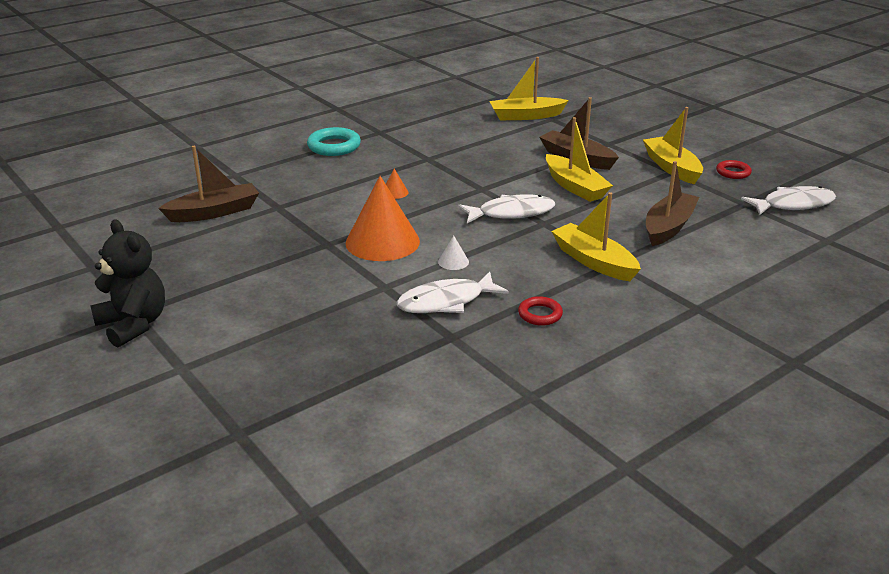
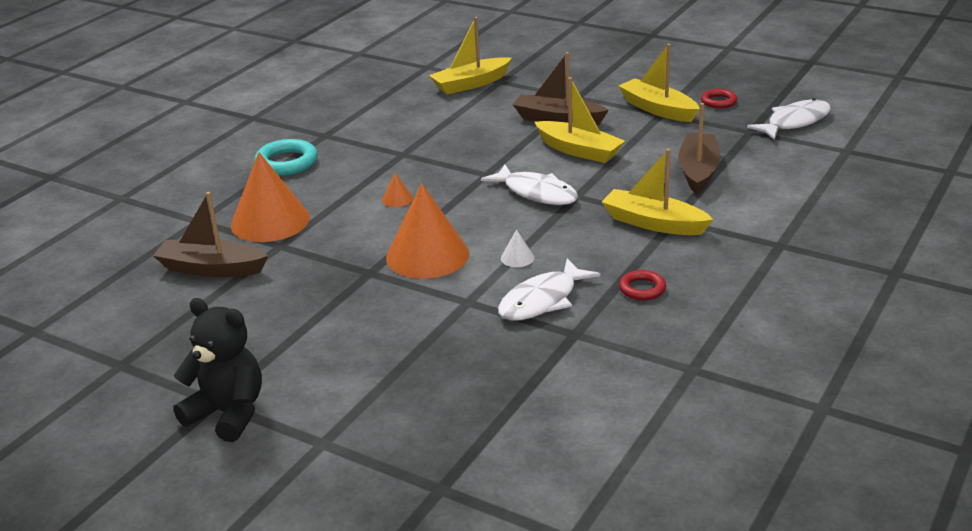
camera: 20 degrees left, 0 degrees up
brown boat [158,146,259,222] -> brown boat turned 120 degrees counterclockwise [153,192,268,277]
white fish [458,194,555,223] -> white fish turned 75 degrees clockwise [481,164,578,205]
none -> orange cone [231,152,310,242]

